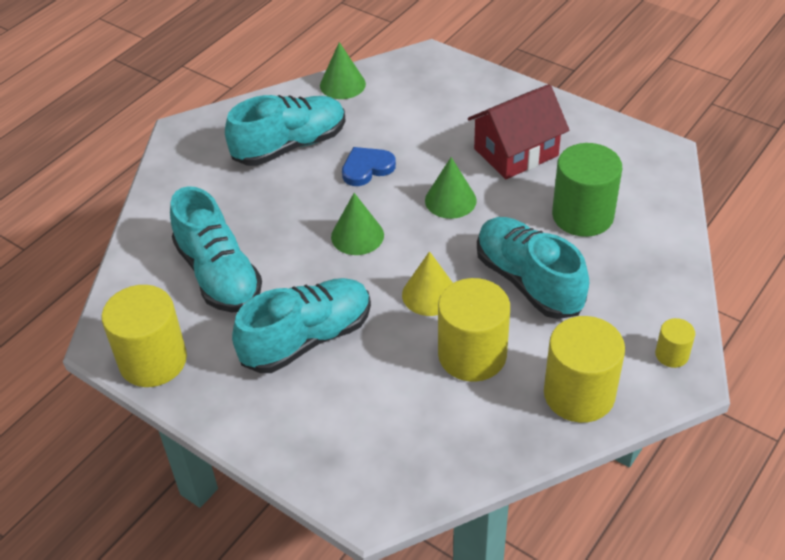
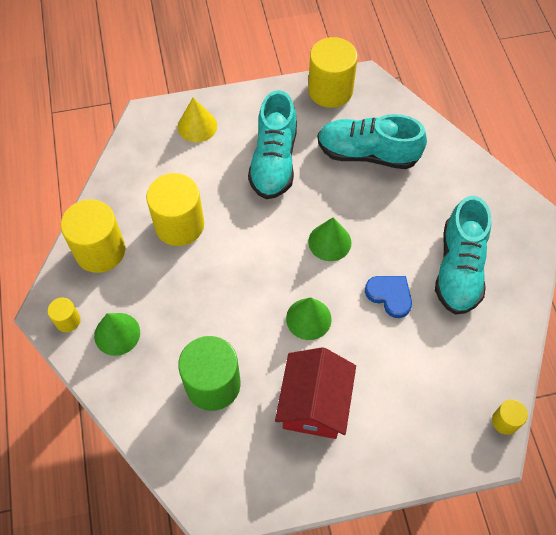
camera: 130 degrees right, 15 degrees up
green cone [320,42,366,99] -> green cone moved to [94,313,140,356]
blue heart [342,147,396,186] -> blue heart turned 60 degrees counterclockwise [365,276,412,318]
yellow cone [402,251,453,316] -> yellow cone moved to [178,97,217,143]
turquoise shoe [477,217,589,319] -> none
none -> yellow cylinder [492,399,528,435]

